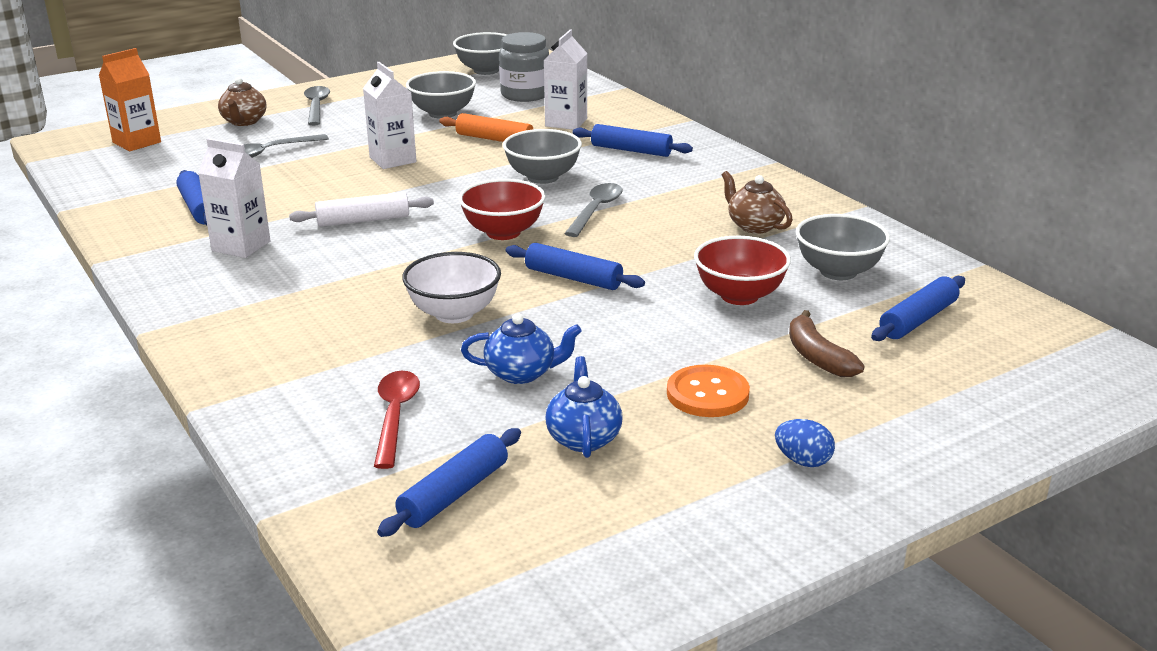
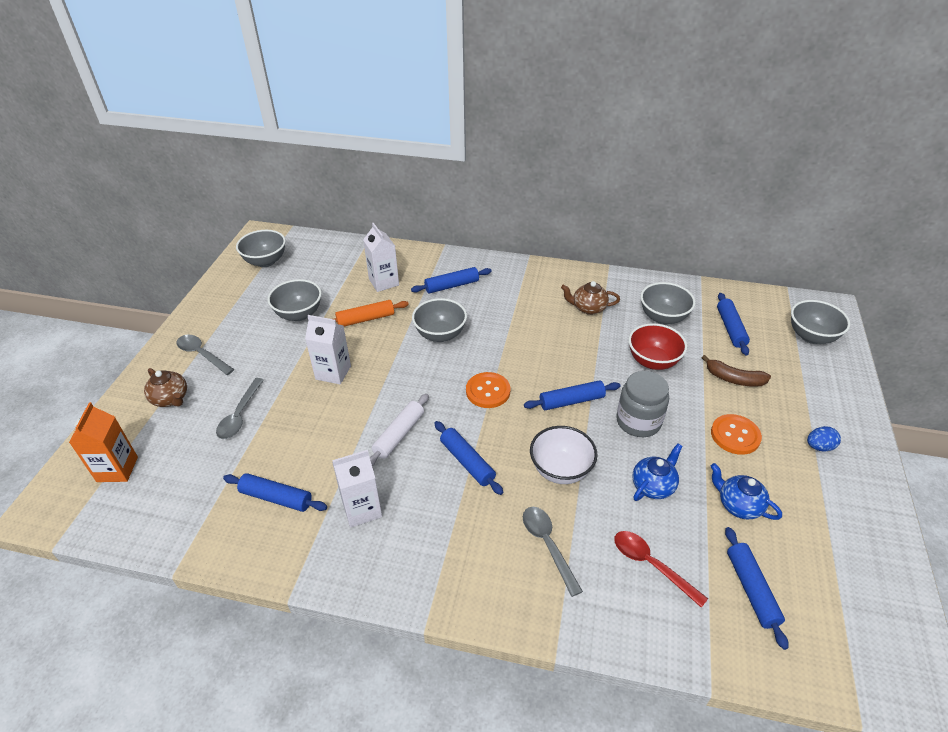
camera: 45 degrees left, 15 degrees up
red bowl [459,179,546,240] -> orange button [466,372,510,408]
grey jar [499,32,549,102] -> grey jar moved to [616,371,669,437]
grey spoon [564,183,622,237] -> grey spoon moved to [523,507,583,597]
none -> blue rolling pin [434,421,503,495]
none -> grey bowl [791,300,850,344]

